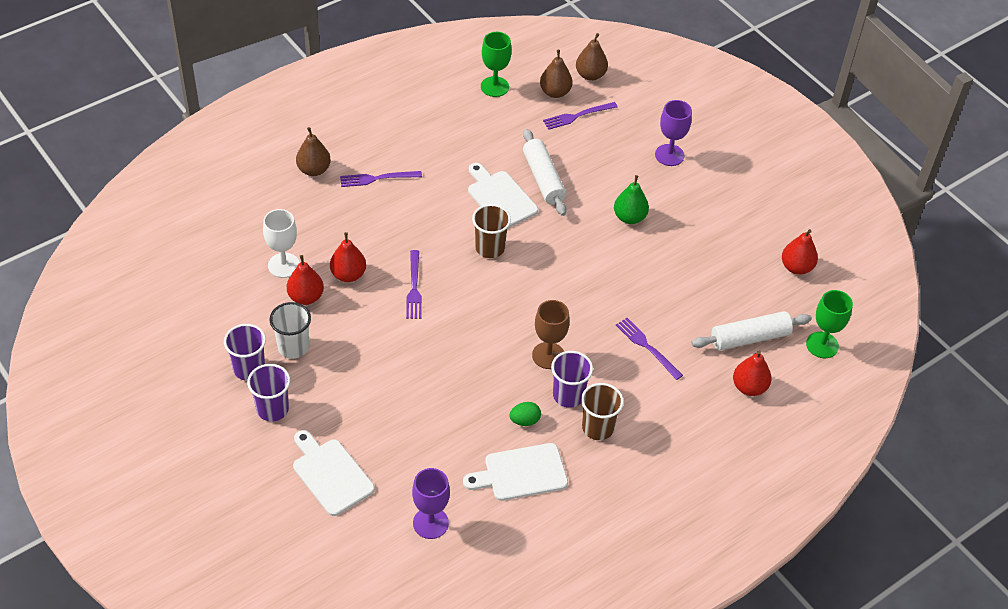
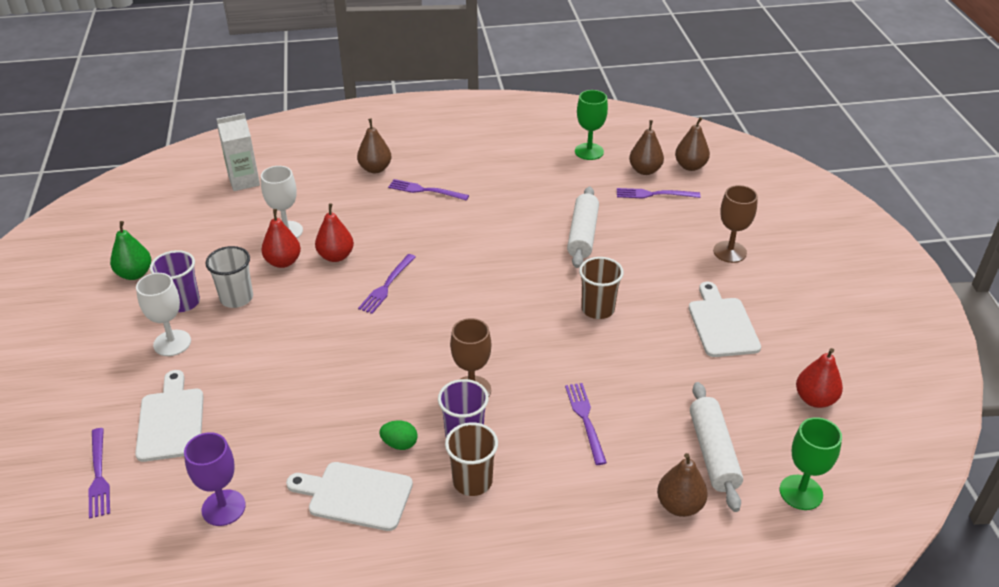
camera: 30 degrees right, 10 degrees down
purple cup [247,364,290,421] -> white goblet [136,273,191,356]
white cutting board [468,163,538,228] -> white cutting board moved to [689,282,761,357]
brown cup [472,204,511,258] -> brown cup moved to [579,257,624,319]
green pear [614,175,649,224] -> green pear moved to [110,221,151,280]
purple goblet [655,100,692,166] -> brown goblet [713,185,758,263]
white rolling pin [691,311,812,351] -> white rolling pin turned 75 degrees clockwise [690,382,743,512]
red pear [733,350,772,396] -> brown pear [657,453,708,517]
none -> purple fork [88,428,110,519]
none -> white carton [217,113,260,191]

